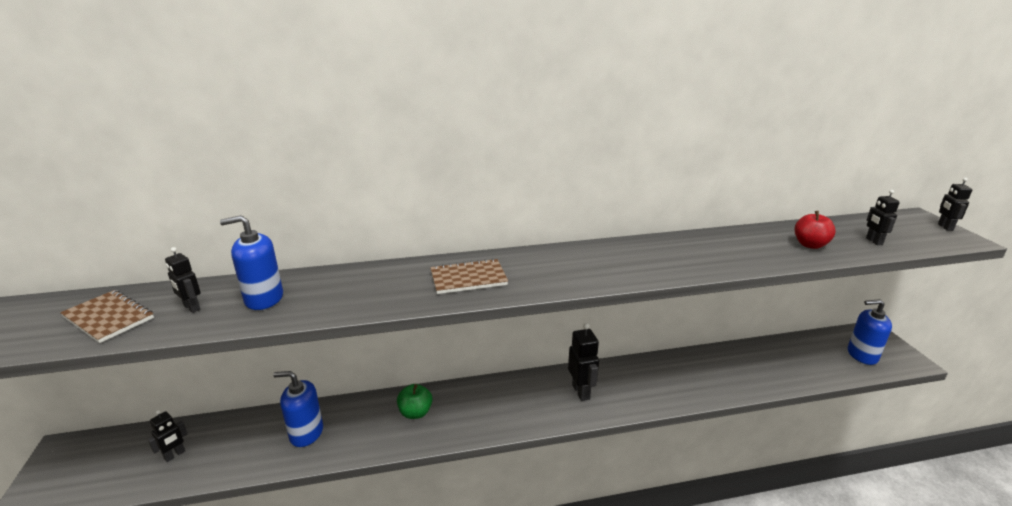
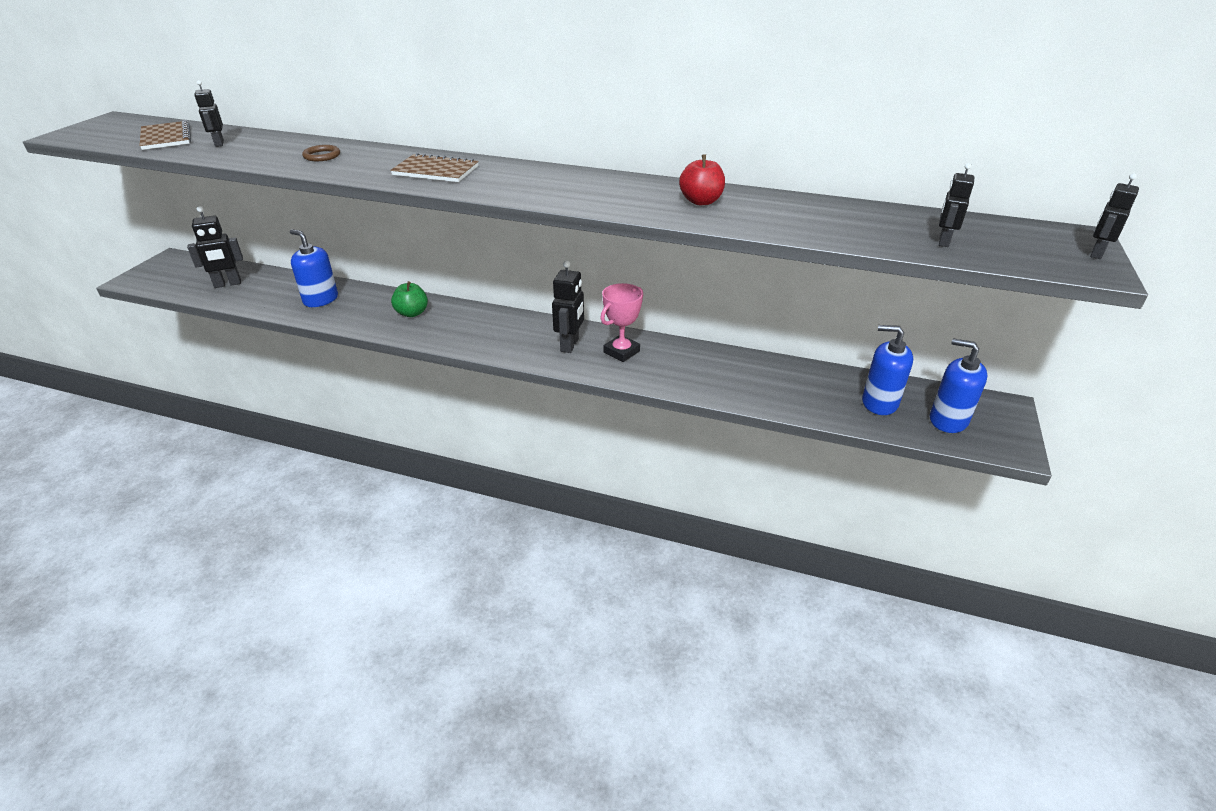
camera: 30 degrees right, 10 degrees up
black robot [148,410,187,462] -> black robot [187,206,243,288], size x1.59
blue soap dispenser [220,215,283,310] -> blue soap dispenser moved to [862,325,913,415]
red apple [795,211,836,249] -> red apple moved to [679,154,725,205]
none -> brown ring [302,145,340,161]
none -> pink trophy [600,283,643,362]

